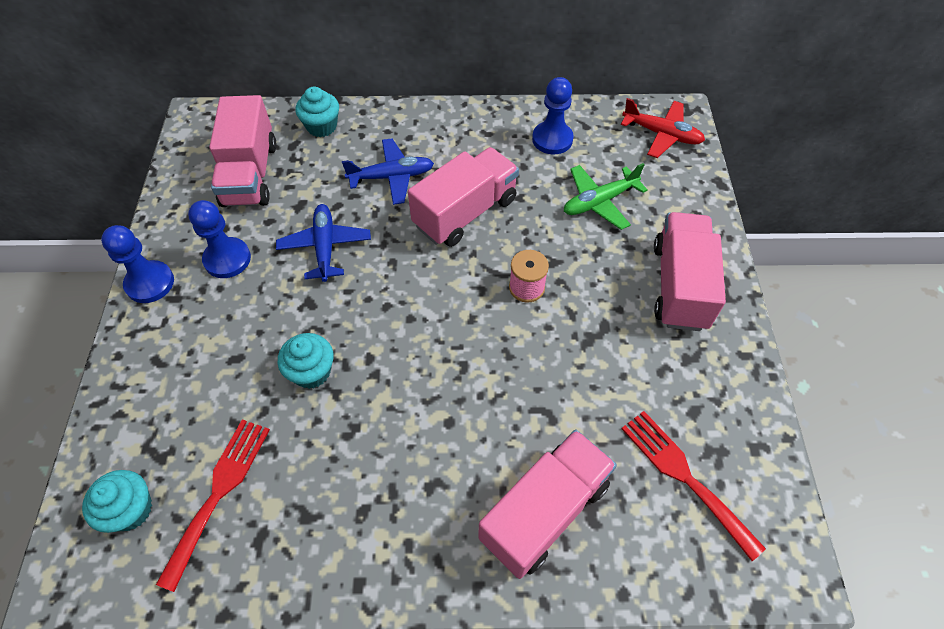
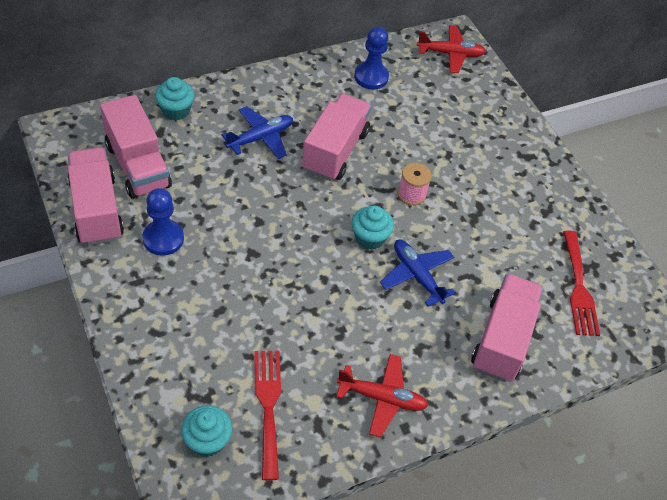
camera: 30 degrees left, 5 degrees down
blue pawn [101,225,174,303] -> none
blue plane [276,204,371,282] -> blue plane moved to [380,240,456,307]
turquoise cupcake [278,333,334,389] -> turquoise cupcake moved to [352,206,394,250]
green plane [564,163,647,230] -> none
red fork [621,411,766,561] -> red fork turned 120 degrees counterclockwise [563,230,600,336]
pink truck [654,212,726,331] -> pink truck moved to [67,147,124,245]
none -> red plane [336,354,428,437]

